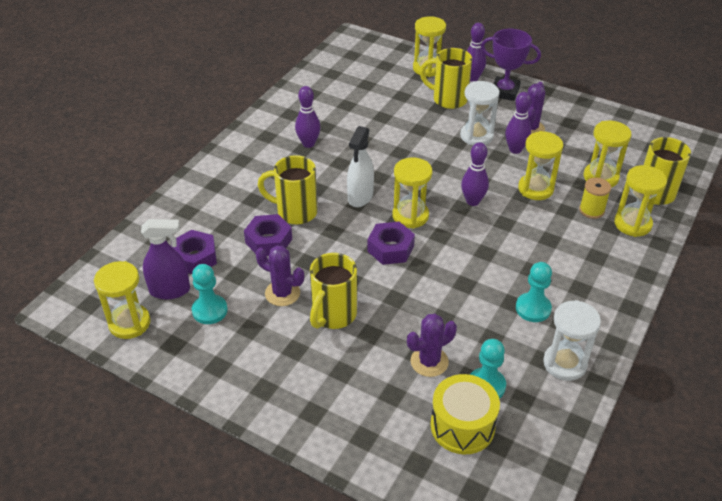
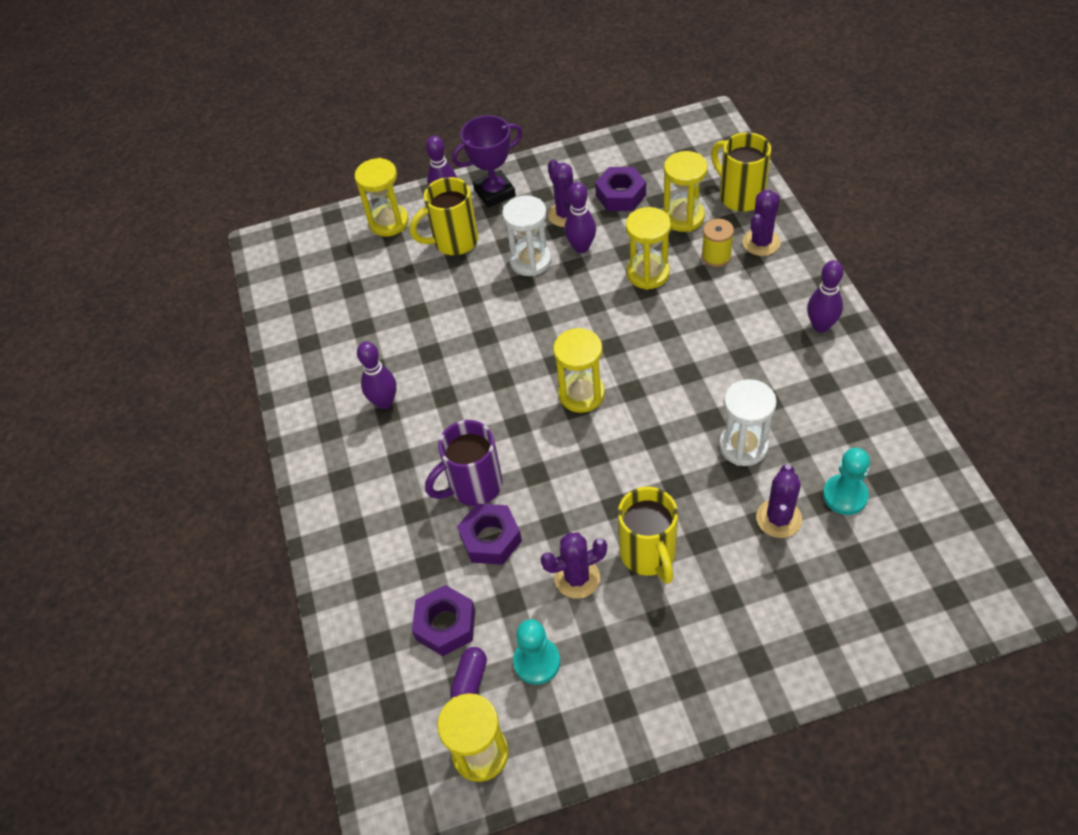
camera: 40 degrees left, 10 degrees up
purple spray bottle [141,219,190,299] -> purple capsule [450,647,487,699]
yellow mug [258,155,318,224] -> purple mug [425,420,502,506]
white spray bottle [347,126,374,207] -> none
purple nut [367,222,415,265] -> purple nut moved to [595,167,646,211]
yellow drum [430,374,500,454] -> none
purple bowling pin [461,142,489,206] -> purple bowling pin moved to [807,260,844,332]
turquoise pawn [516,262,552,322] -> none
white hourglass [543,300,601,381] -> white hourglass moved to [719,379,777,466]
yellow hourglass [614,165,667,237] -> purple cactus [743,190,781,256]

